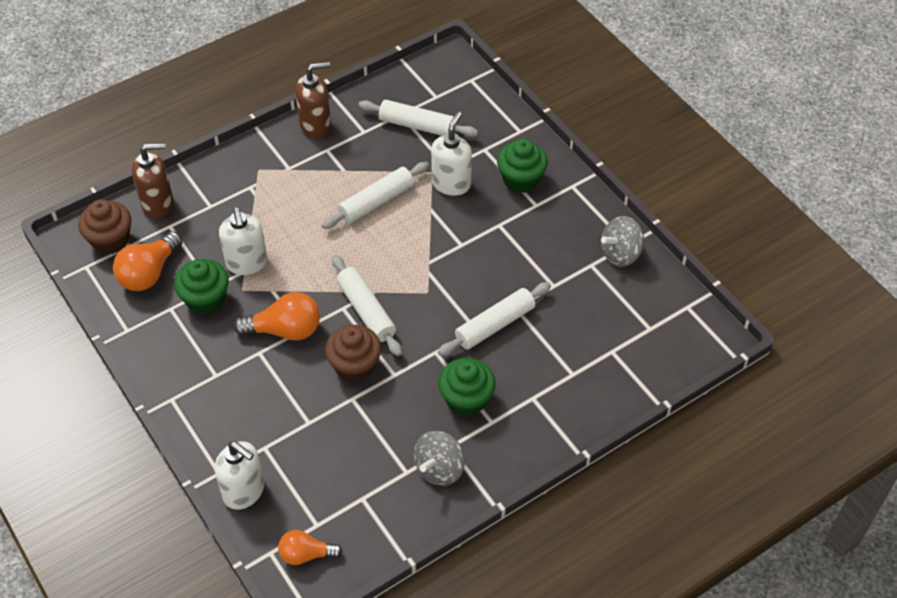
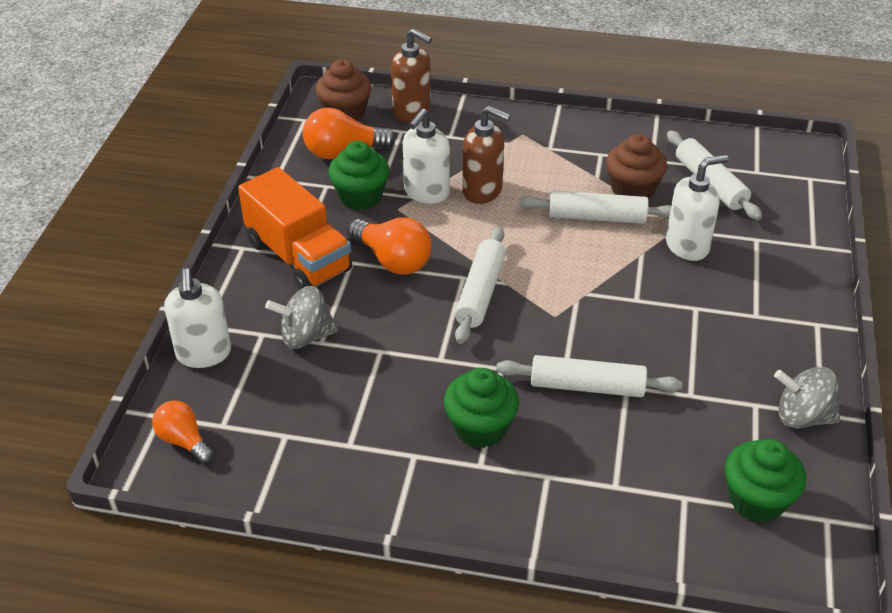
camera: 45 degrees right, 10 degrees down
brown soap dispenser [295,62,331,138] -> brown soap dispenser moved to [462,106,511,204]
brown cupcake [325,325,381,382] -> brown cupcake moved to [606,134,667,198]
grey spinning top [414,431,465,486] -> grey spinning top moved to [265,286,339,349]
green cupcake [497,139,548,193] -> green cupcake moved to [725,439,806,523]
none -> orange truck [238,167,352,289]

